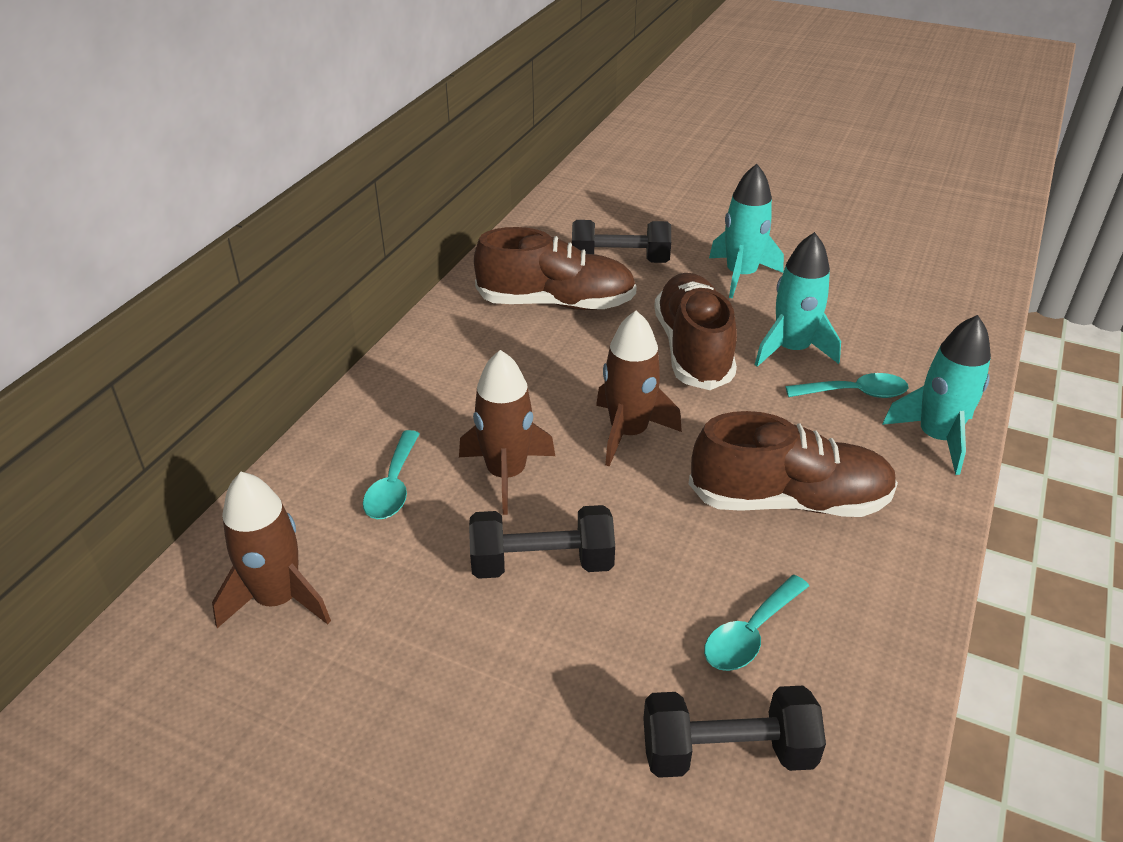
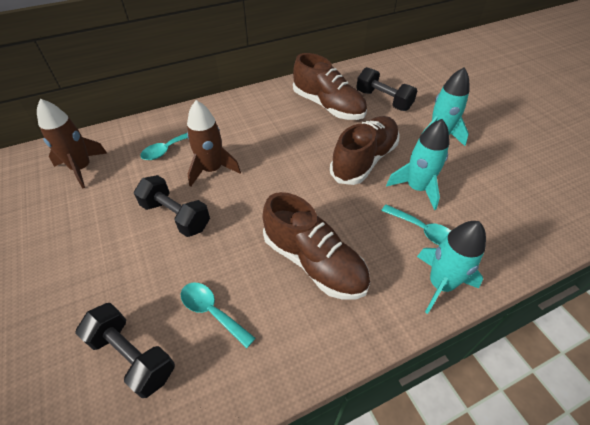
camera: 40 degrees right, 10 degrees up
brown rocket [596,310,682,466] -> none
turquoise spoon [704,575,809,671] -> turquoise spoon turned 45 degrees clockwise [181,283,256,349]

